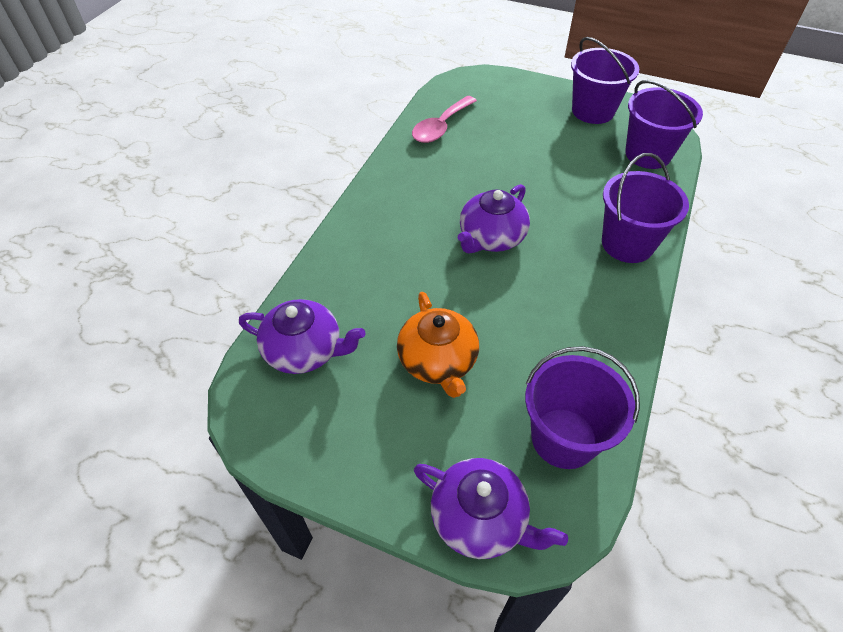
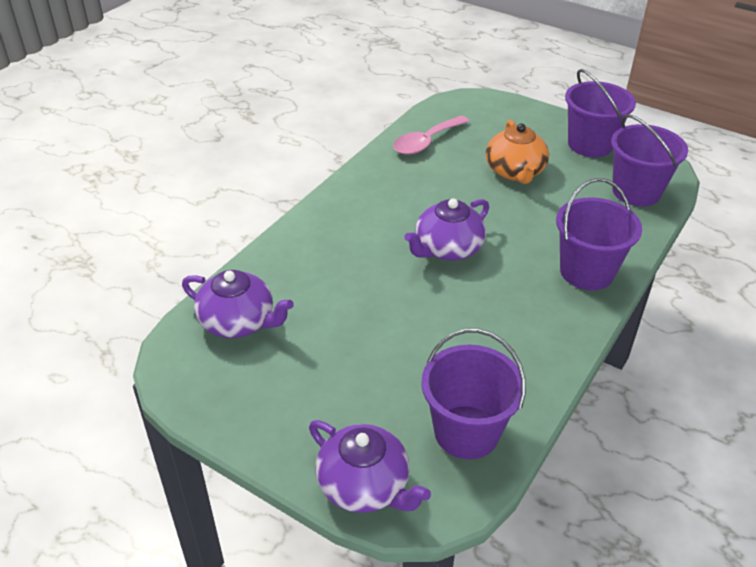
camera: 10 degrees right, 10 degrees down
orange teapot [397,292,479,398] -> orange teapot moved to [486,120,549,184]

